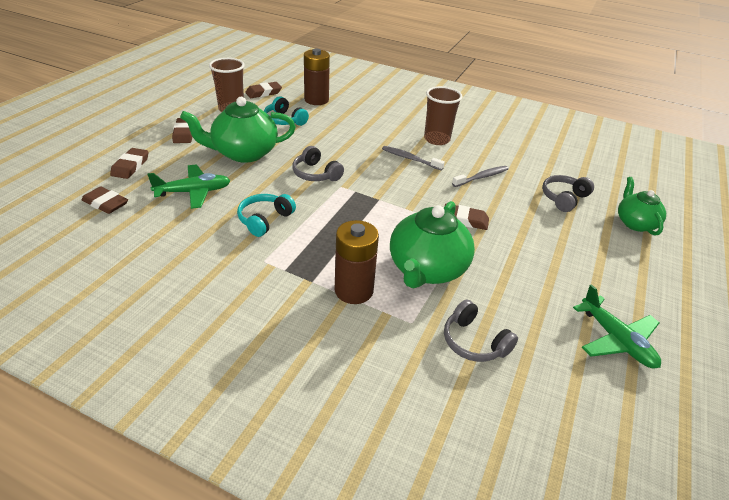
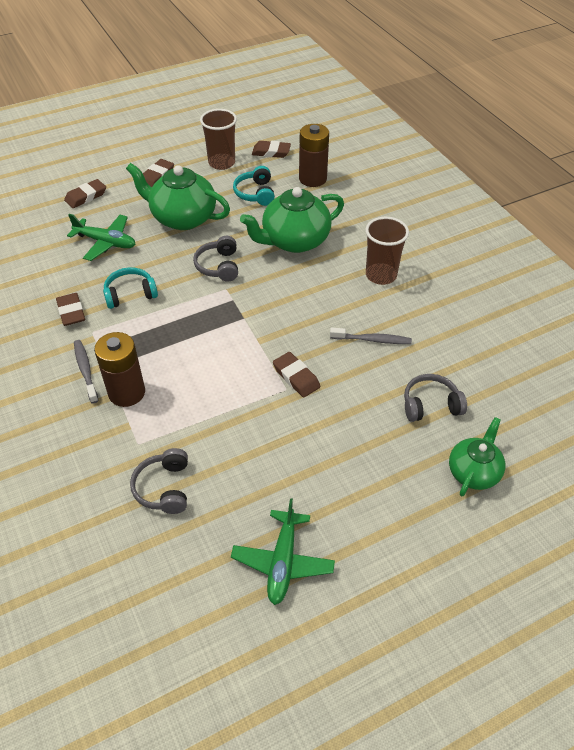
camera: 40 degrees right, 10 degrees up
brown eraser [81,186,128,214] -> brown eraser moved to [56,293,85,326]
grey toothbrush [382,146,445,171] -> grey toothbrush moved to [74,340,99,403]
green teapot [390,201,475,289] -> green teapot moved to [240,187,344,253]

